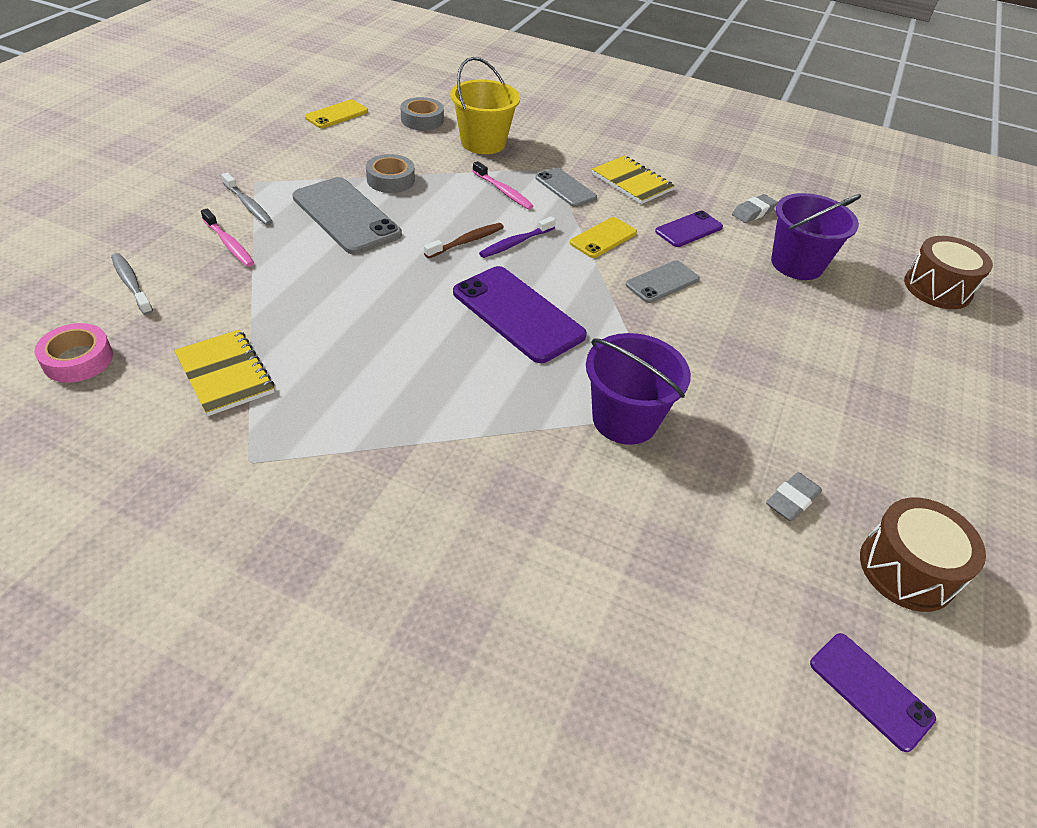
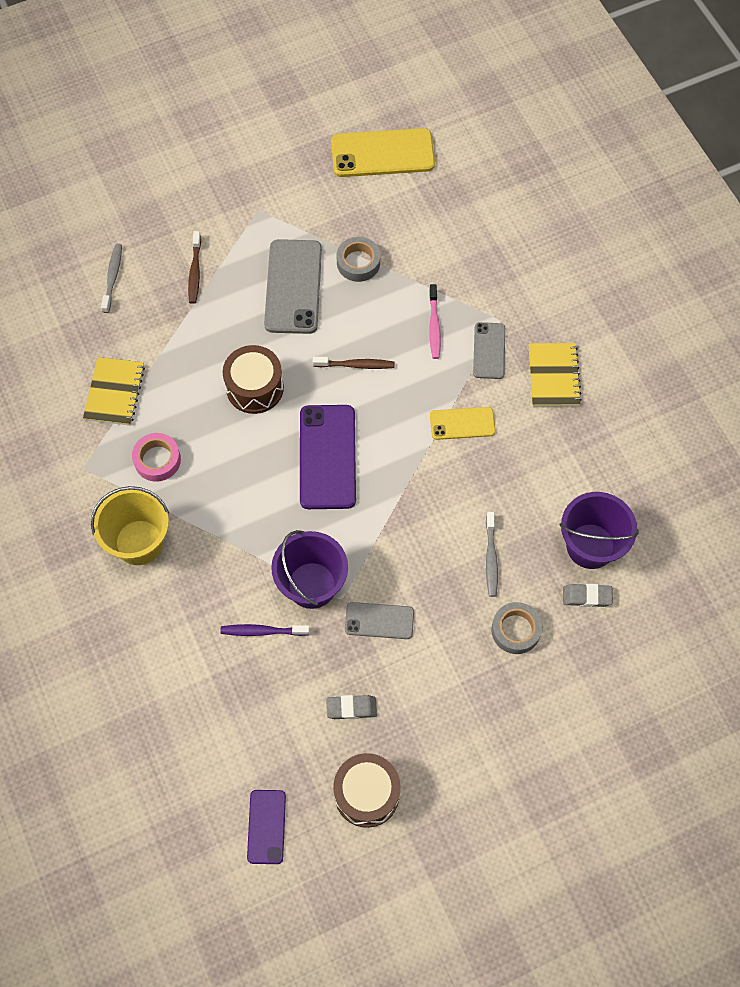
camera: 45 degrees right, 20 degrees up
pink tape [34,323,113,382] -> pink tape moved to [132,433,181,482]
pink toothbrush [201,208,254,267] -> brown toothbrush [188,231,201,304]
grey toothbrush [221,172,273,225] -> grey toothbrush moved to [486,512,498,597]
yellow phone [305,100,368,128] -> yellow phone [331,128,435,177], size x1.74
grey tape [400,97,444,131] -> grey tape moved to [491,602,542,654]
yellow bucket [450,57,520,154] -> yellow bucket moved to [91,486,169,565]
purple toothbrush [479,216,556,258] -> purple toothbrush moved to [220,624,310,636]
grey phone [625,260,700,303] -> grey phone moved to [345,602,414,639]
purple phone [655,211,723,247] -> none
grey eraser [732,194,778,223] -> grey eraser moved to [563,584,613,607]
brown drum [904,236,993,309] -> brown drum moved to [223,345,284,414]

